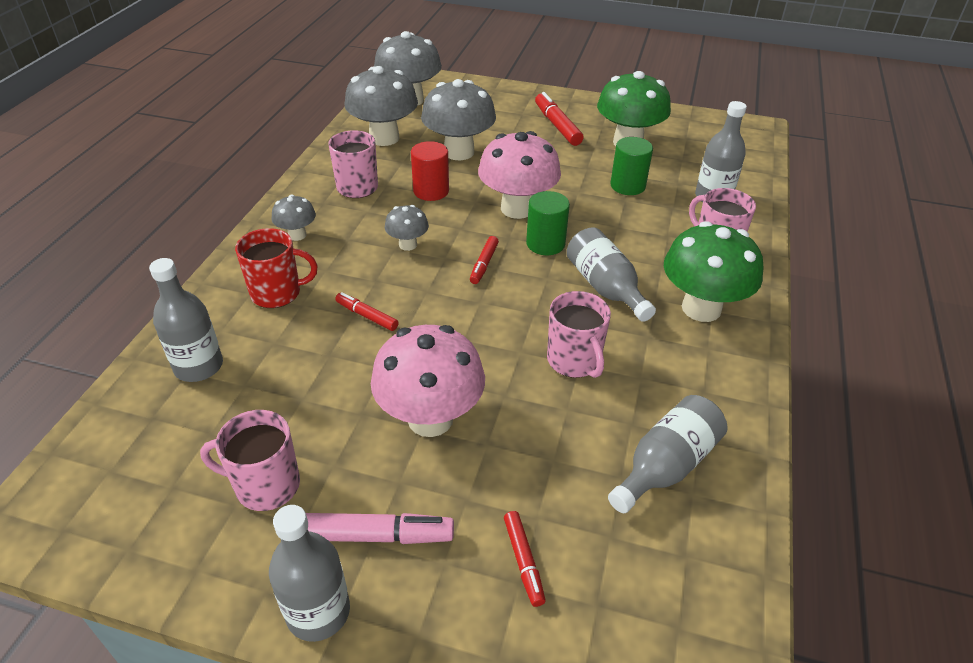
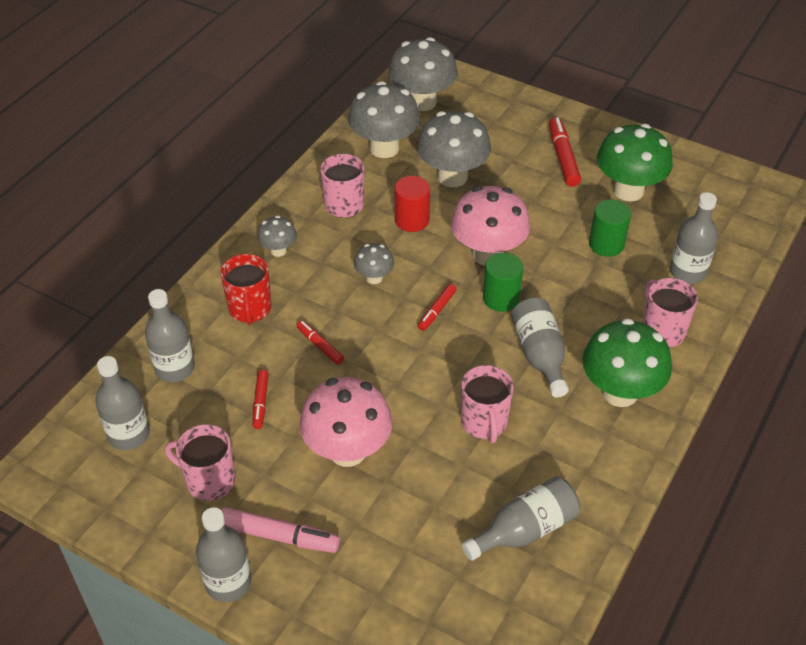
camera: 15 degrees right, 5 degrees up
red mug [235,228,318,308] -> red mug turned 75 degrees clockwise [220,254,271,325]
red marker [504,511,546,607] -> red marker moved to [253,370,268,429]
none -> grey bottle [95,356,150,450]

